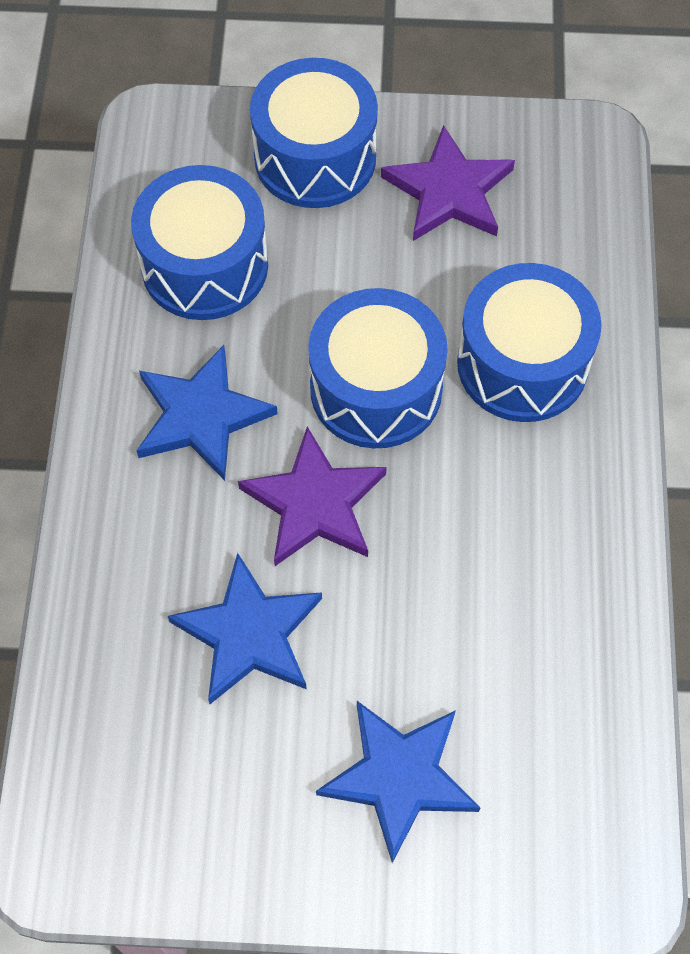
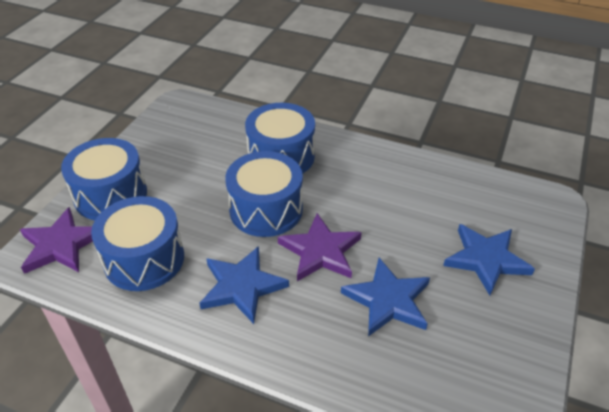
camera: 70 degrees left, 20 degrees down
purple star [381,125,515,241] -> purple star moved to [20,207,93,274]

